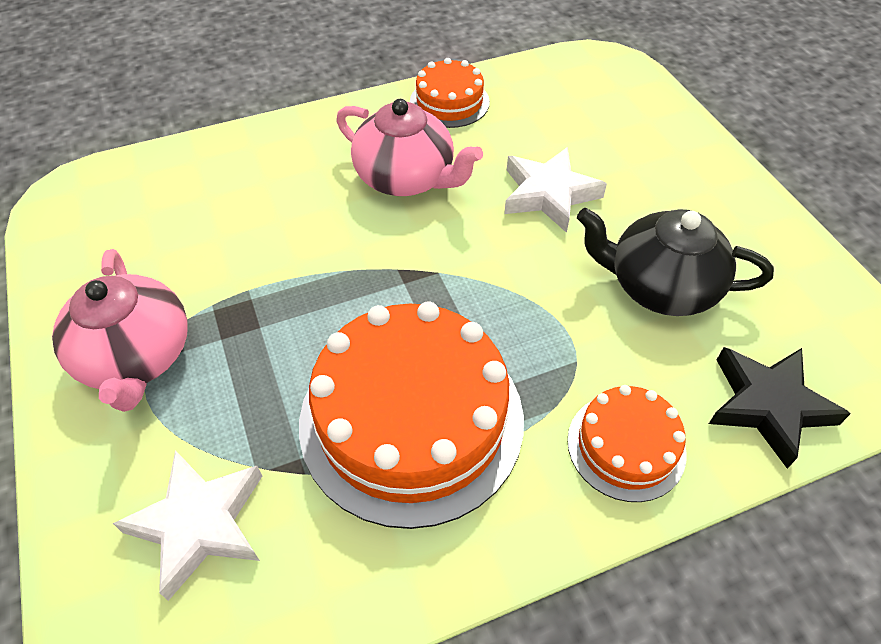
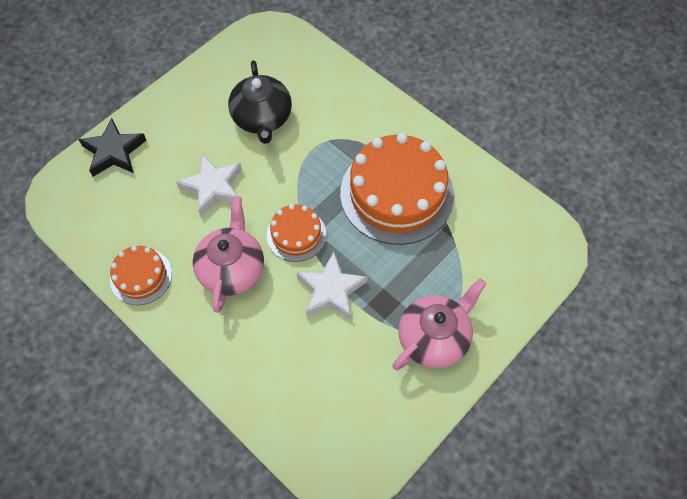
camera: 115 degrees left, 10 degrees up
white star [113,450,262,601] -> white star moved to [296,252,368,320]
orange cake [567,385,687,502] -> orange cake moved to [267,204,326,262]
black star [709,347,851,469] -> black star moved to [78,118,147,177]

